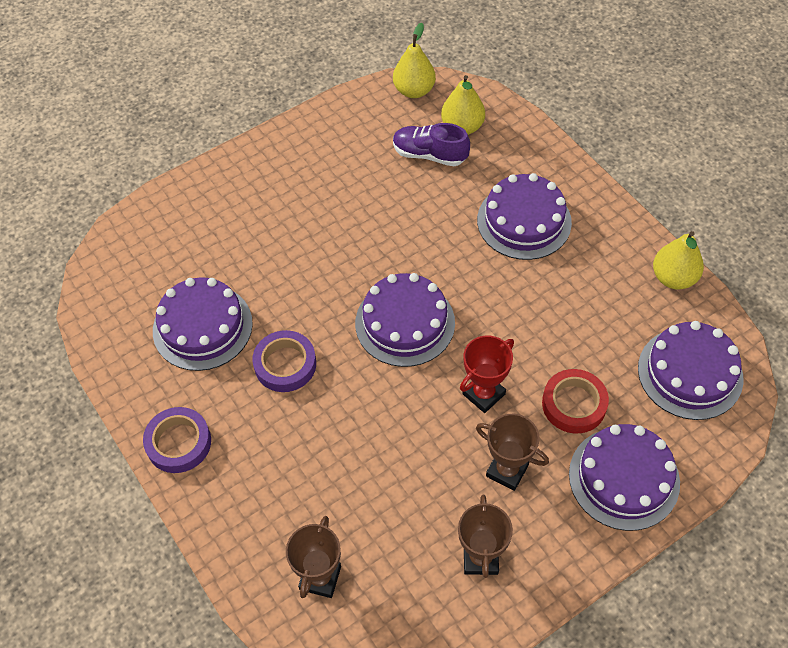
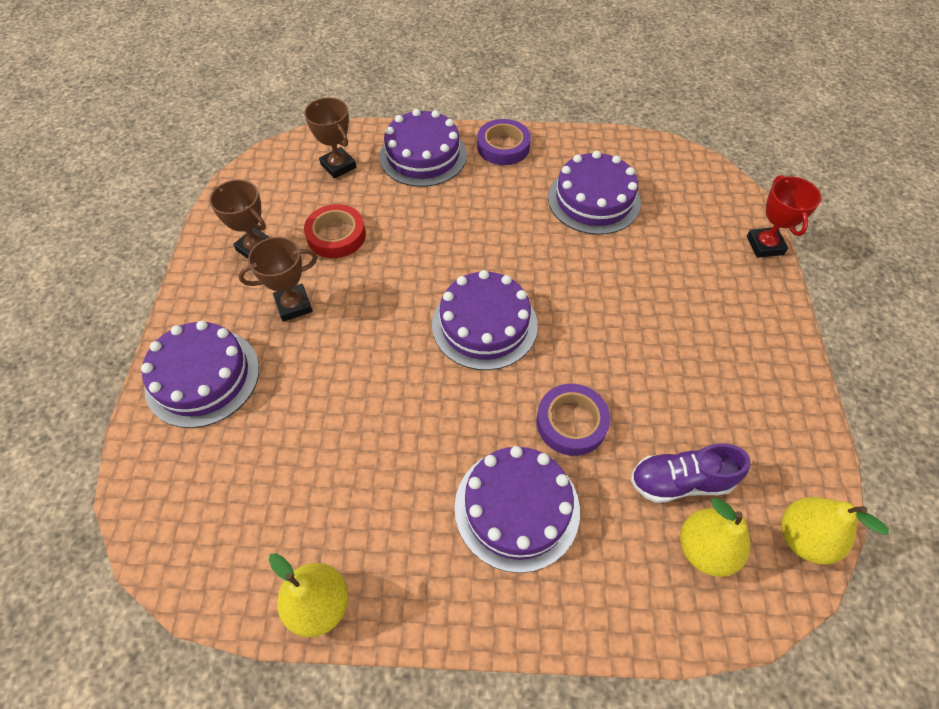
camera: 125 degrees right, 0 degrees up
purple tape [252,330,316,392] -> purple tape moved to [536,384,610,456]
purple shoe [393,123,470,166] -> purple shoe turned 150 degrees counterclockwise [631,444,750,503]
red trophy [460,336,514,413] -> red trophy moved to [747,175,821,258]
red tape [542,369,609,433] -> red tape moved to [304,204,366,258]
purple cake [638,321,744,420] -> purple cake moved to [379,109,467,187]

